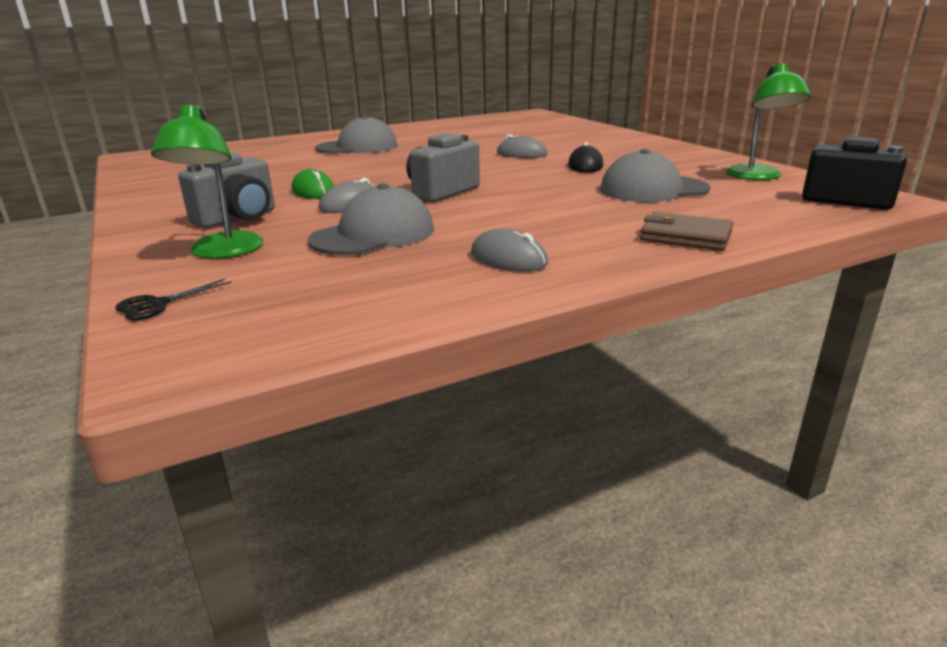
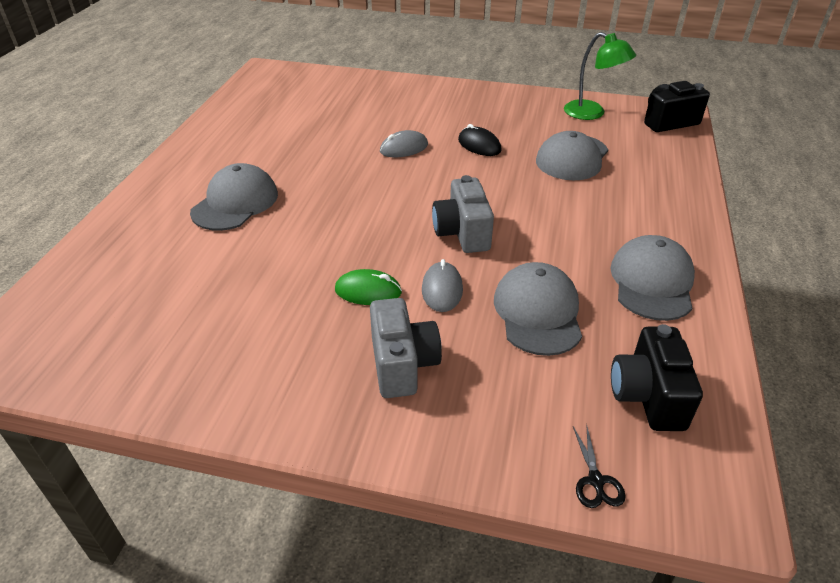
camera: 50 degrees left, 15 degrees up
green lamp [151,104,264,259] -> none
grey mouse [471,229,548,272] -> grey cap [610,235,695,321]
brown wallet [640,212,733,251] -> none
none -> black camera [611,324,703,431]

